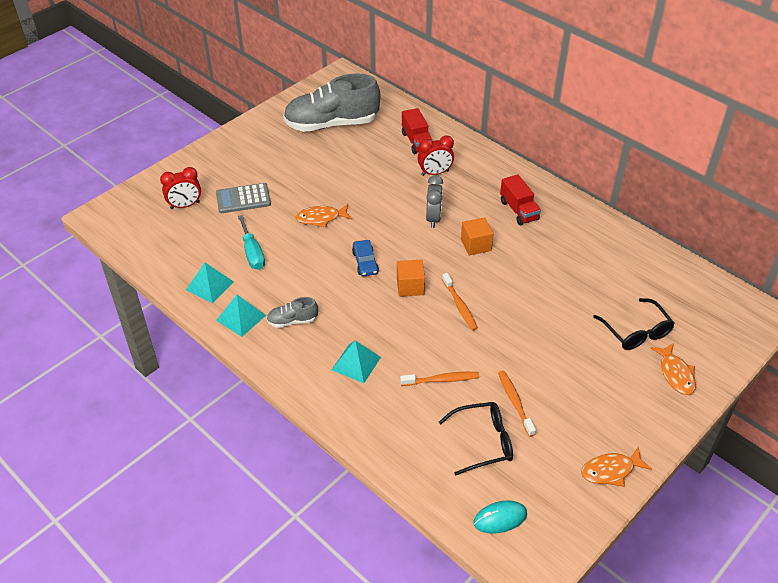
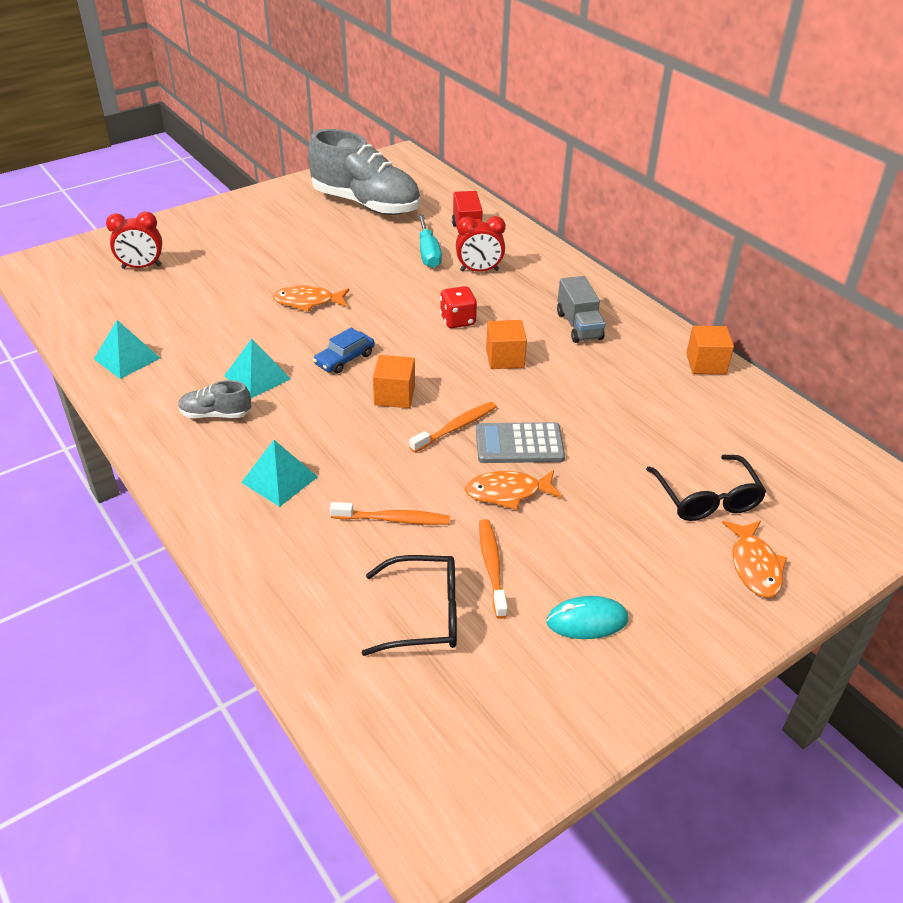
camera: 10 degrees right, 5 degrees down
grey calculator [216,183,271,213] -> grey calculator moved to [476,422,565,463]
turquoise pyramid [216,295,266,337] -> turquoise pyramid moved to [224,339,291,398]
turquoise screwdriver [238,215,265,270] -> turquoise screwdriver moved to [418,215,442,268]
grey shoe [283,73,380,132] -> grey shoe turned 150 degrees counterclockwise [308,129,420,215]
blue car [352,240,379,276] -> blue car turned 45 degrees clockwise [313,328,375,374]
grey clock [426,175,443,228] -> red dice [440,286,477,328]
orange toothbrush [442,273,478,331] -> orange toothbrush turned 120 degrees counterclockwise [409,402,496,453]
turquoise mouse [474,500,527,534] -> turquoise mouse moved to [547,596,628,639]
red truck [500,174,541,225] -> grey truck [557,276,606,343]
orange fish [581,446,652,487] -> orange fish moved to [465,470,562,510]
none -> orange cube [686,326,734,374]

